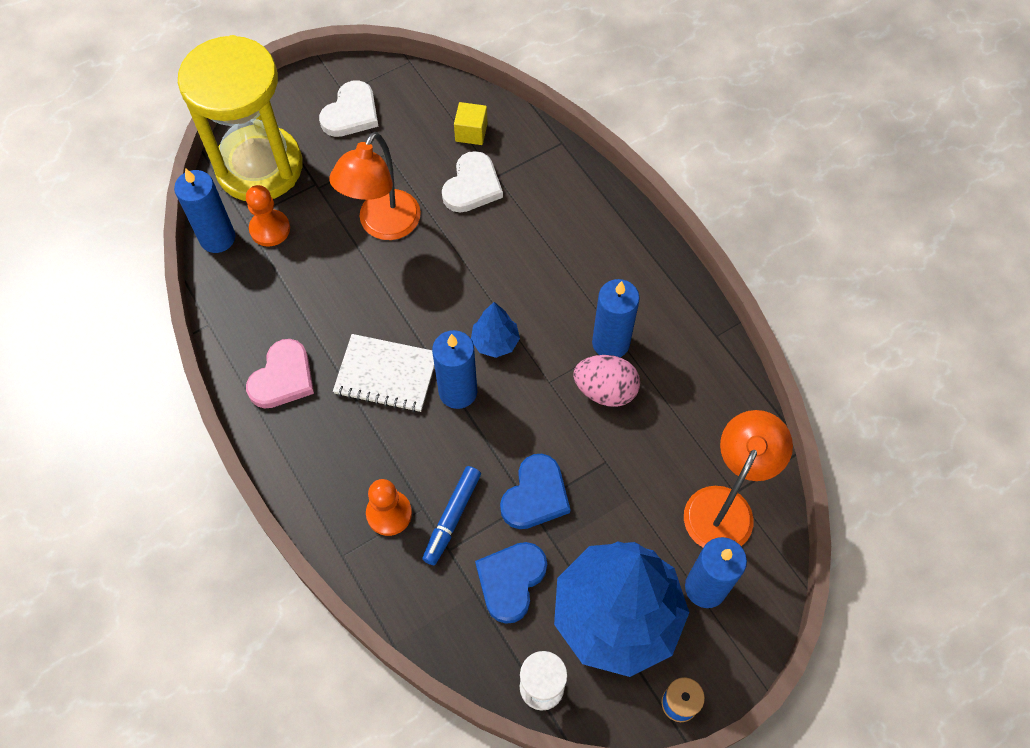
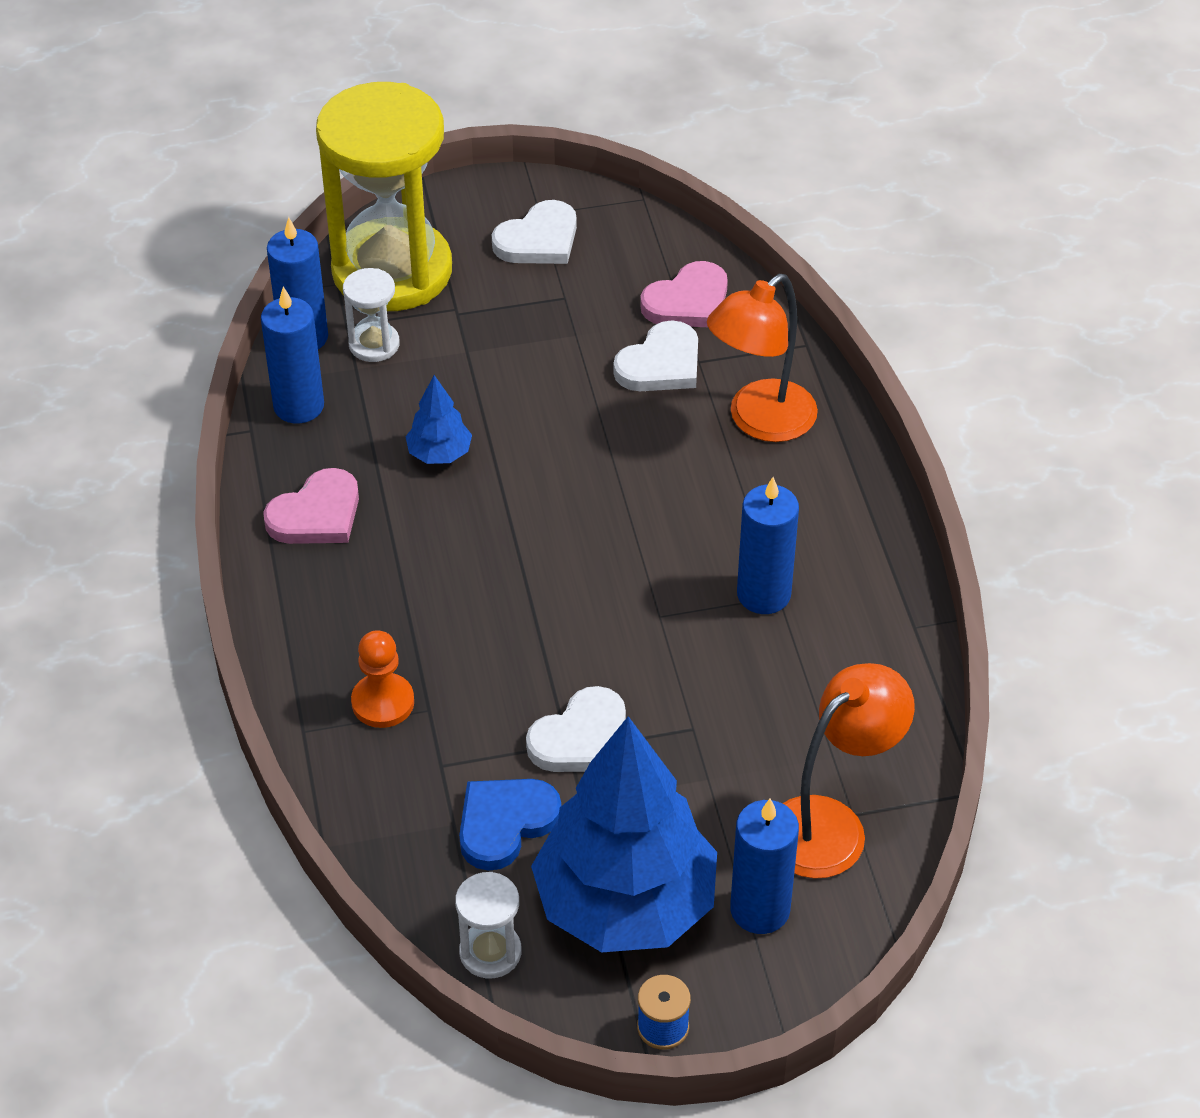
camera: 20 degrees right, 15 degrees down
orange pawn [246,185,290,246] -> white hourglass [343,268,400,362]
orange lamp [329,132,421,240] -> orange lamp moved to [707,274,818,442]
white notebook [333,334,435,412] -> none
blue marker [422,466,481,565] -> none
blue candle [432,330,477,409] -> blue candle moved to [261,286,324,424]
yellow cube [454,102,488,145] -> pink heart [640,261,728,327]
blue tree [471,302,520,358] -> blue tree moved to [405,375,472,464]
blue heart [500,454,571,529] -> white heart [526,686,626,772]
pink egg [573,355,640,407] -> none

